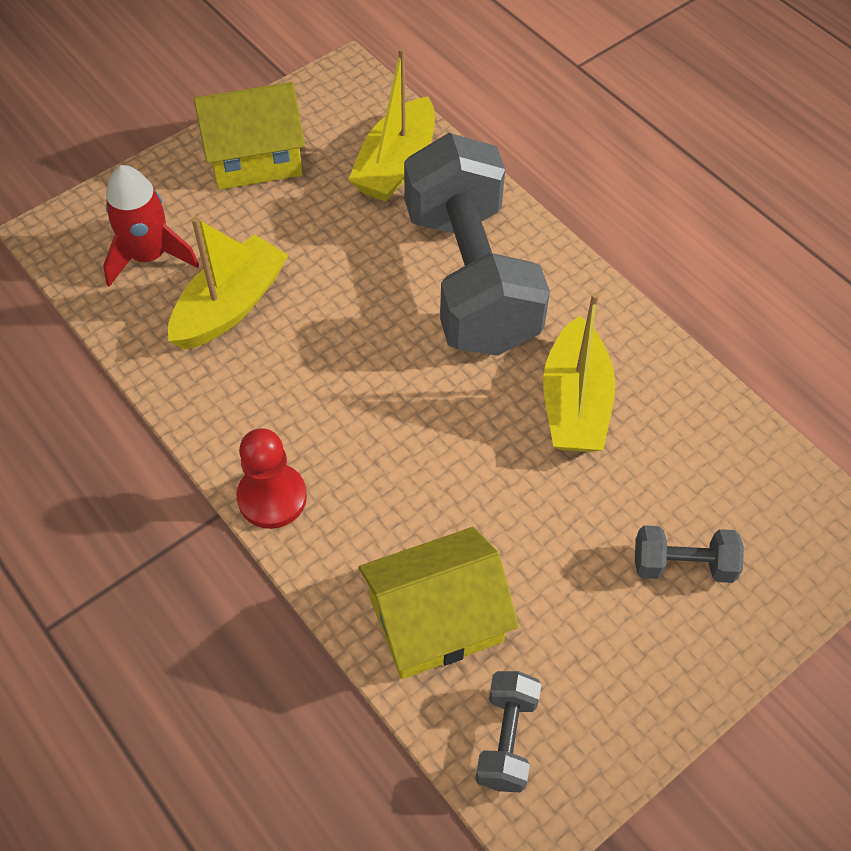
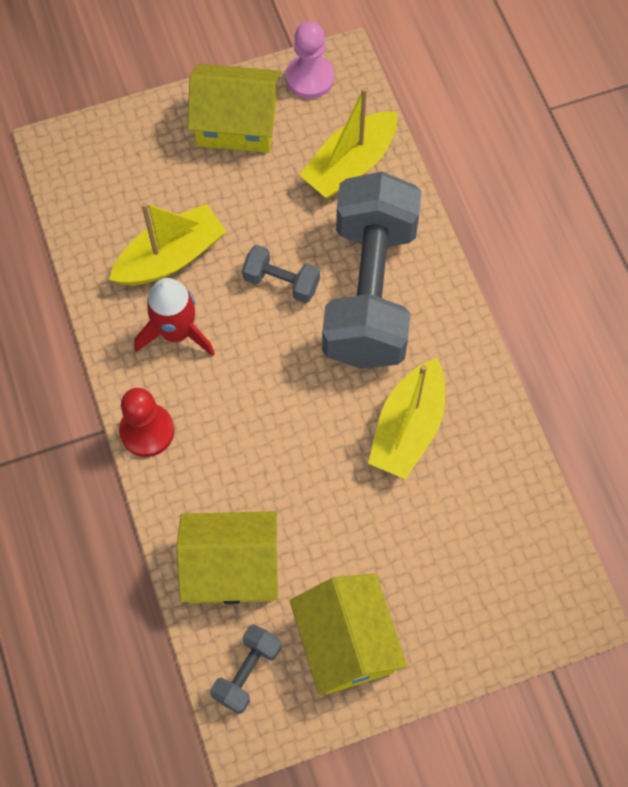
camera: 20 degrees right, 10 degrees up
red rocket [103,165,199,287] -> red rocket moved to [134,278,215,356]
grey dumbbell [635,525,744,583] -> grey dumbbell moved to [242,245,320,303]
none -> pink pawn [286,21,334,99]
none -> yellow house [290,574,407,695]

